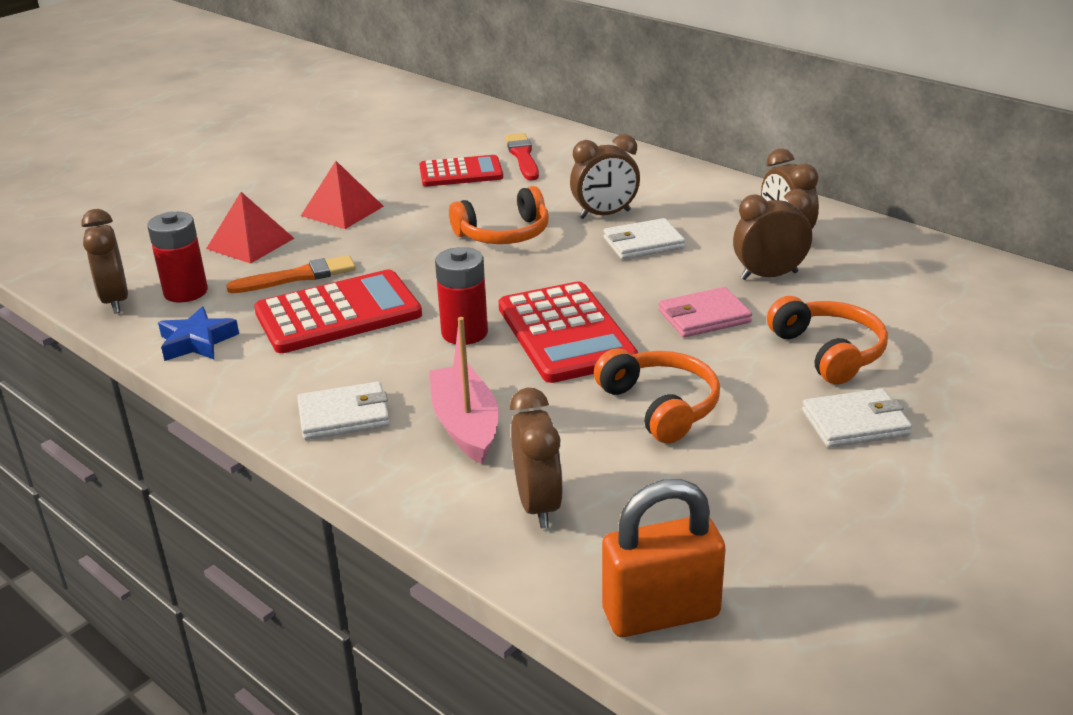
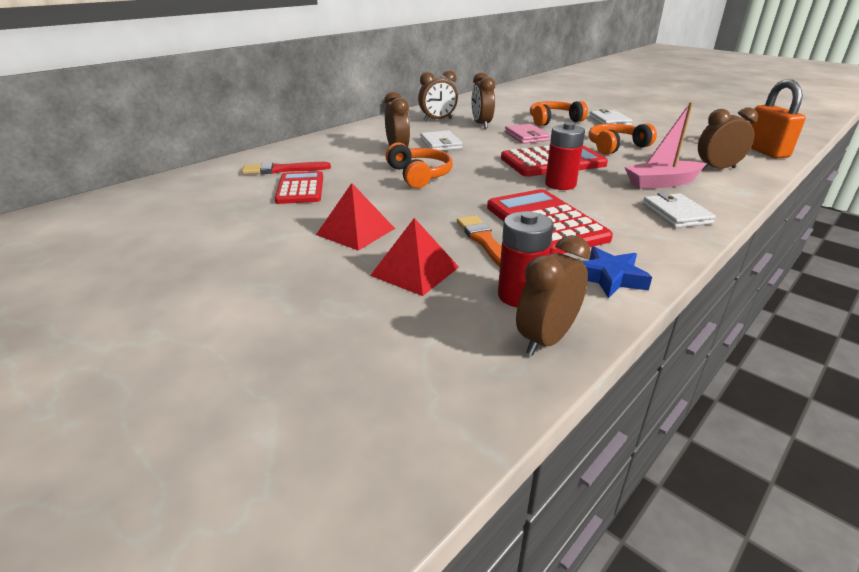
camera: 90 degrees left, 0 degrees up
brown clock [82,209,128,314] -> brown clock turned 150 degrees clockwise [516,235,591,356]

